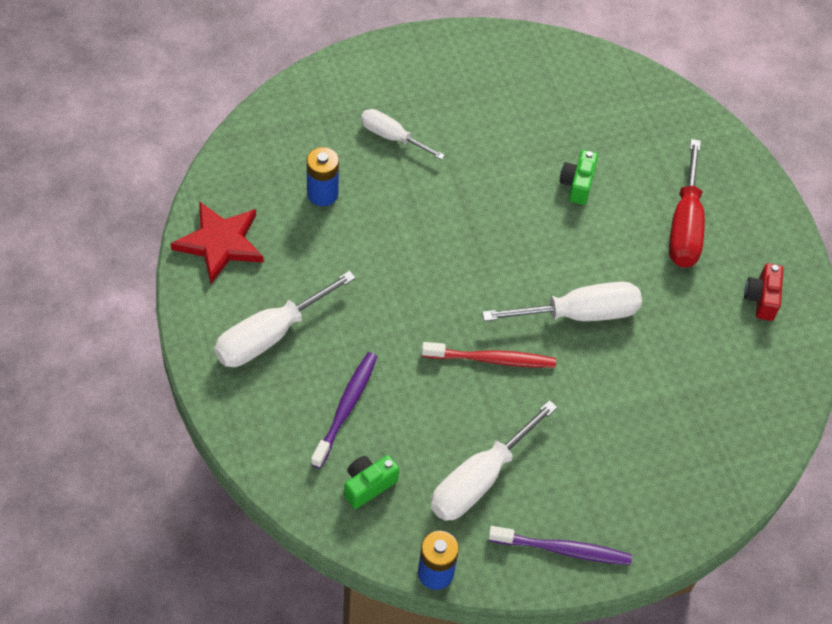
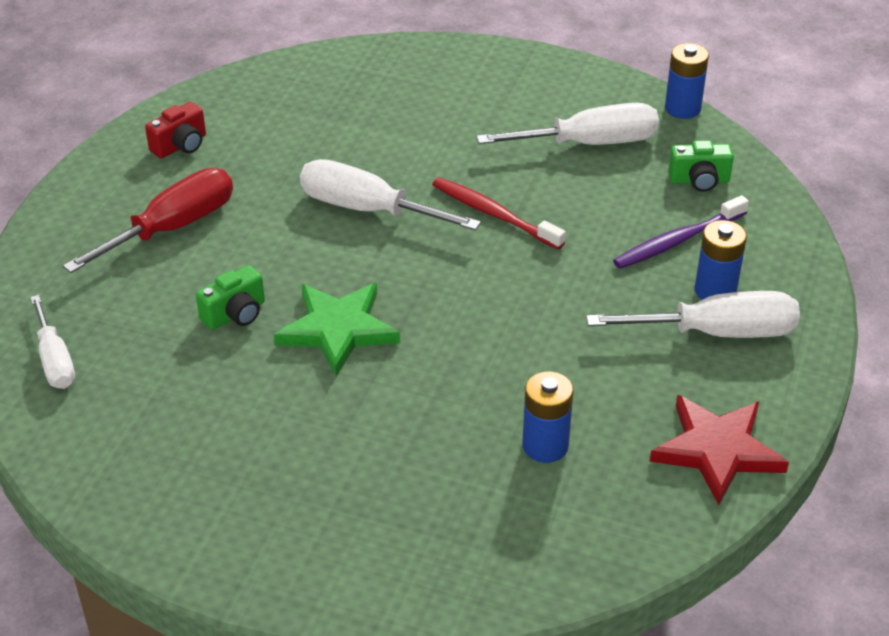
camera: 140 degrees left, 15 degrees down
white screwdriver [361,109,445,160] -> white screwdriver moved to [30,295,75,389]
purple toothbrush [488,526,632,565] -> none
none -> green star [274,283,400,376]
none -> blue battery [695,220,747,300]

